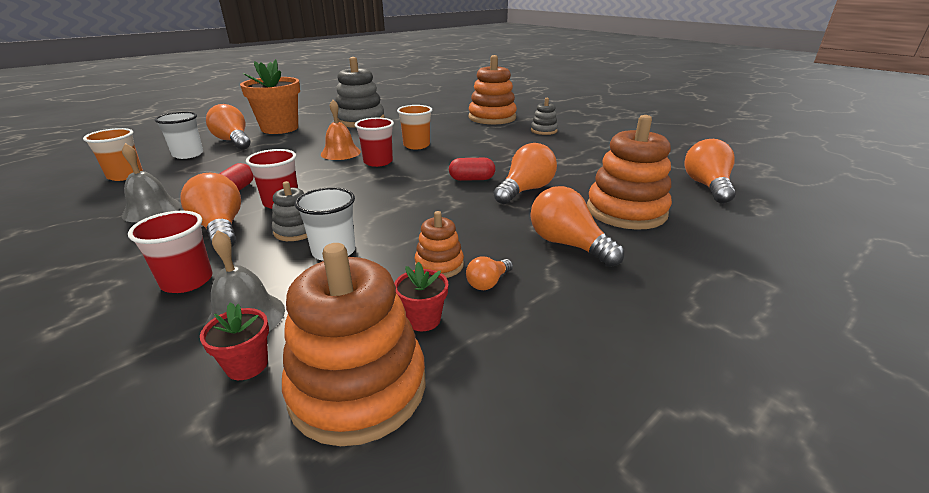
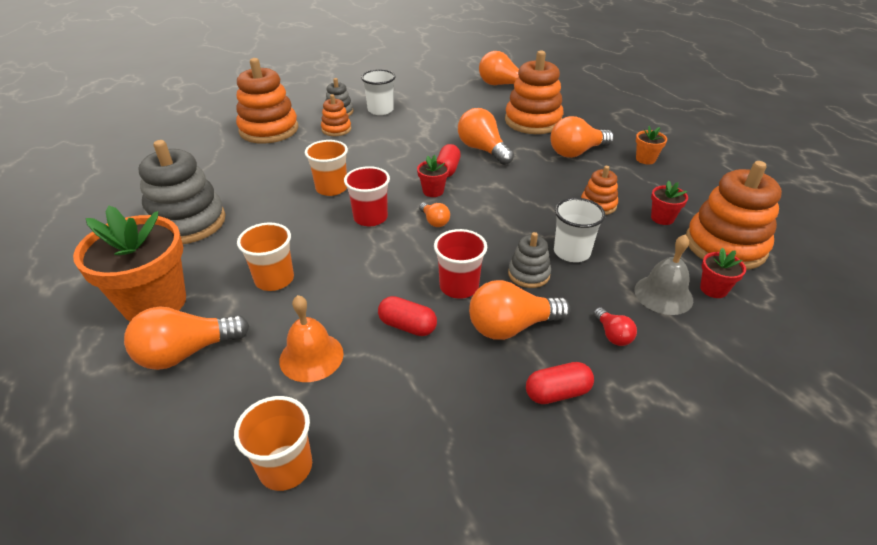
camera: 75 degrees left, 10 degrees up
grey bell [122,143,181,222] -> none
red cup [128,211,213,293] -> red light bulb [593,307,637,346]
white cup [155,112,203,159] -> white cup moved to [361,69,396,115]
orange bell [321,100,361,160] -> orange bell moved to [279,295,344,382]
orange light bulb [466,256,513,290] -> orange light bulb moved to [419,202,450,227]
none -> orange cup [237,222,294,291]
none -> orange stacking toy [321,94,351,136]
none -> red flower pot [417,155,449,197]
none -> red capsule [526,362,594,404]
none -> orange flower pot [636,126,667,164]

